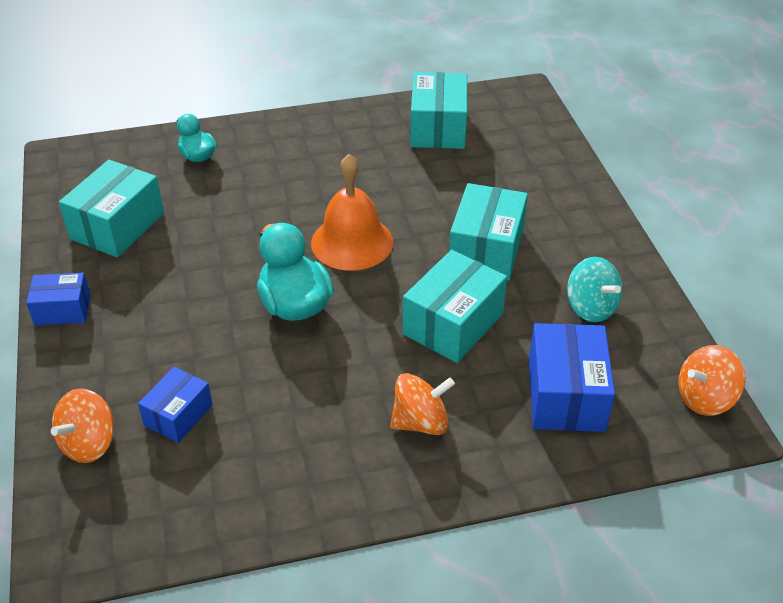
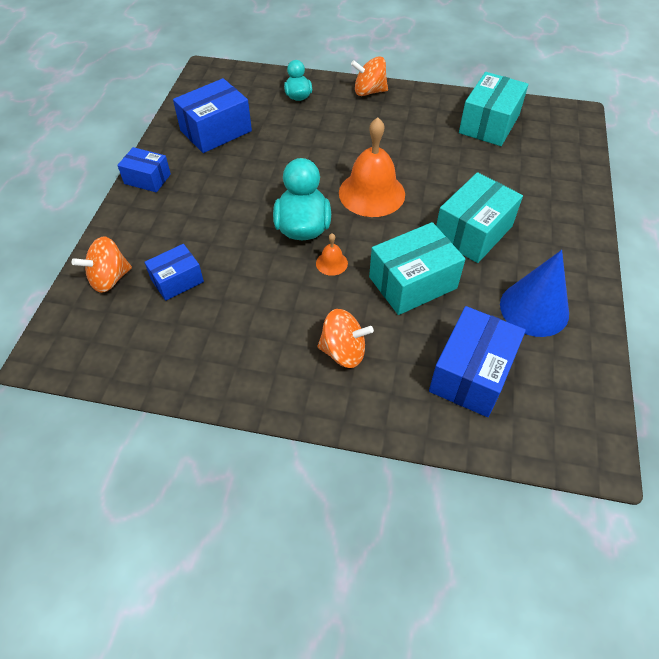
camera: 25 degrees right, 10 degrees up
turquoise box [59,160,164,258] -> blue box [173,78,252,153]
turquoise spinning top [567,257,622,322] -> blue cone [500,250,569,337]
orange spinning top [678,345,745,416] -> orange spinning top moved to [351,56,388,96]
none -> orange bell [316,234,348,276]

